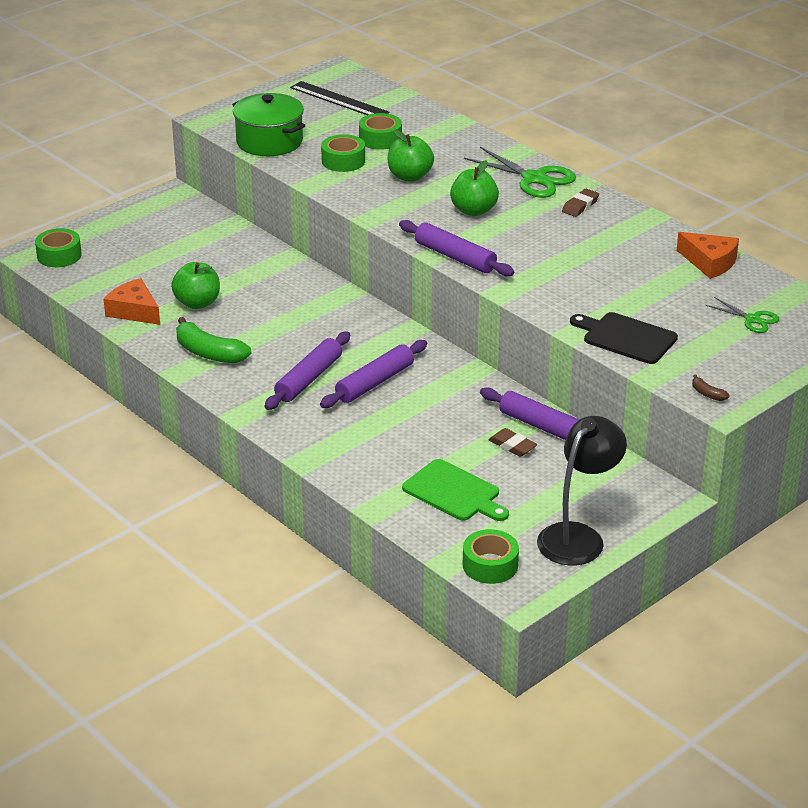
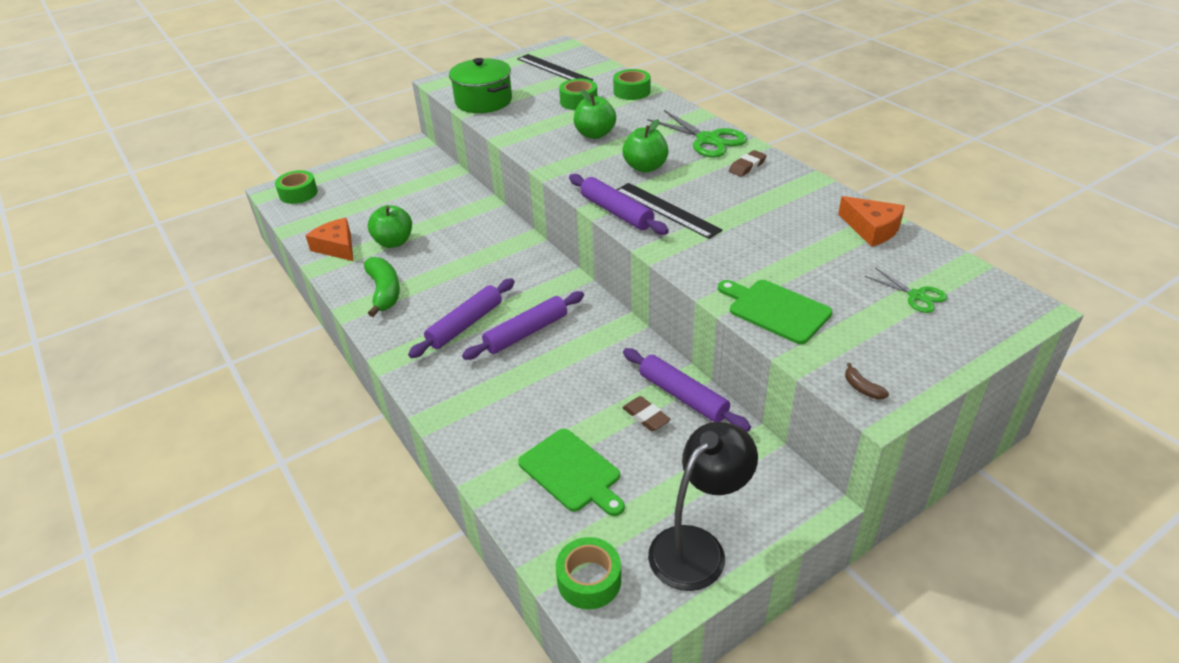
camera: 10 degrees right, 5 degrees up
green banana [176,317,251,363] -> green banana turned 150 degrees counterclockwise [364,257,400,317]
green tape [321,134,365,172] -> green tape moved to [613,69,651,100]
black cutting board [570,312,678,364] -> green cutting board [718,280,832,344]
none -> black ruler [616,183,723,239]

